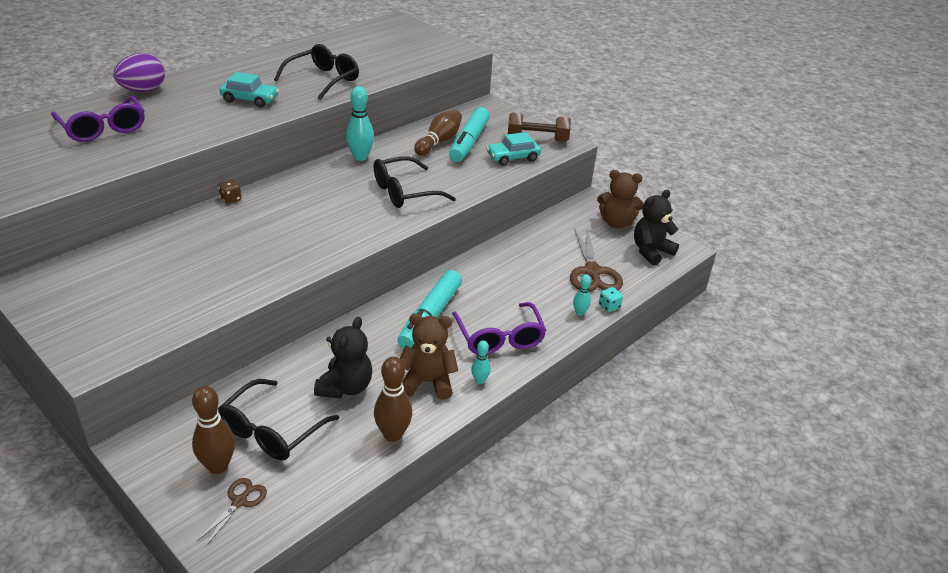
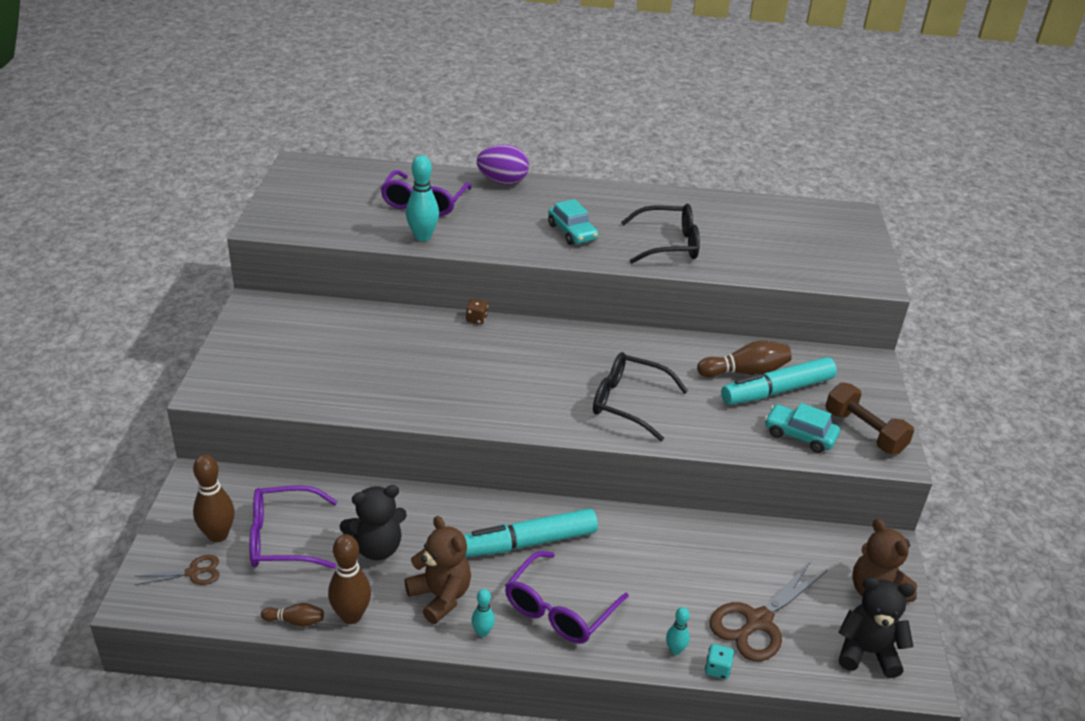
camera: 50 degrees right, 0 degrees up
black glasses [218,379,339,460] -> purple glasses [249,485,338,569]
turquoise bowling pin [346,86,374,161] -> turquoise bowling pin moved to [406,155,439,241]
none -> brown bowling pin [261,603,324,627]

